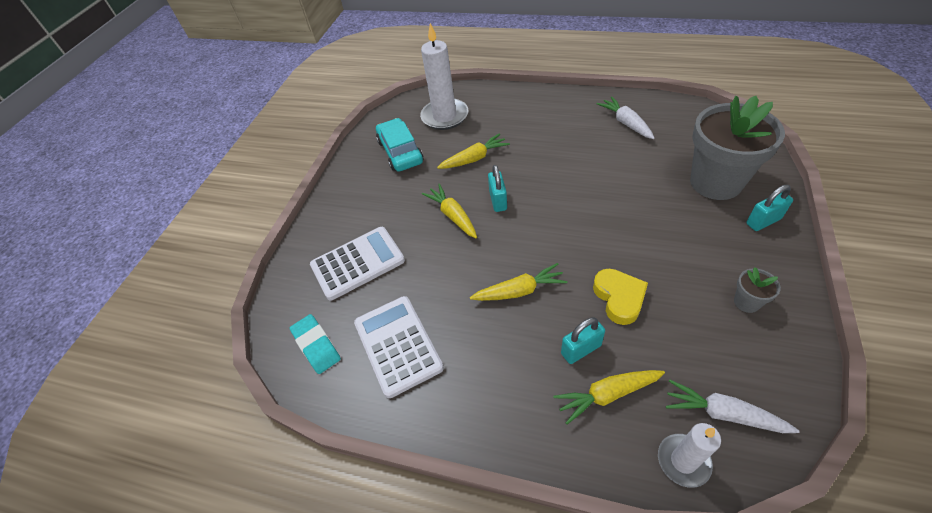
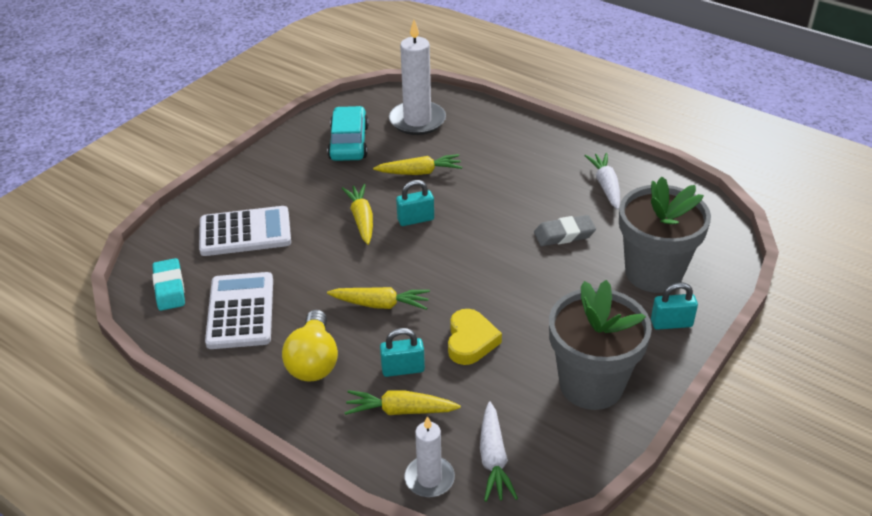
camera: 15 degrees right, 10 degrees down
turquoise padlock [488,165,507,212] -> turquoise padlock turned 60 degrees clockwise [396,180,434,226]
white carrot [666,379,799,433] -> white carrot turned 135 degrees counterclockwise [480,401,518,502]
grey flower pot [734,267,781,313] -> grey flower pot [549,280,652,410], size x2.45
none -> yellow light bulb [282,310,338,382]
none -> grey eraser [534,215,596,246]

